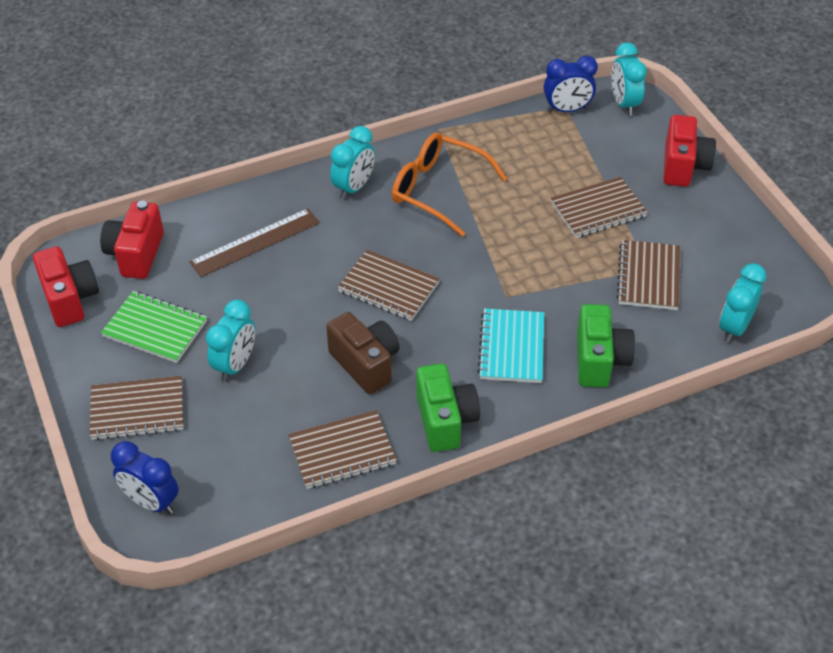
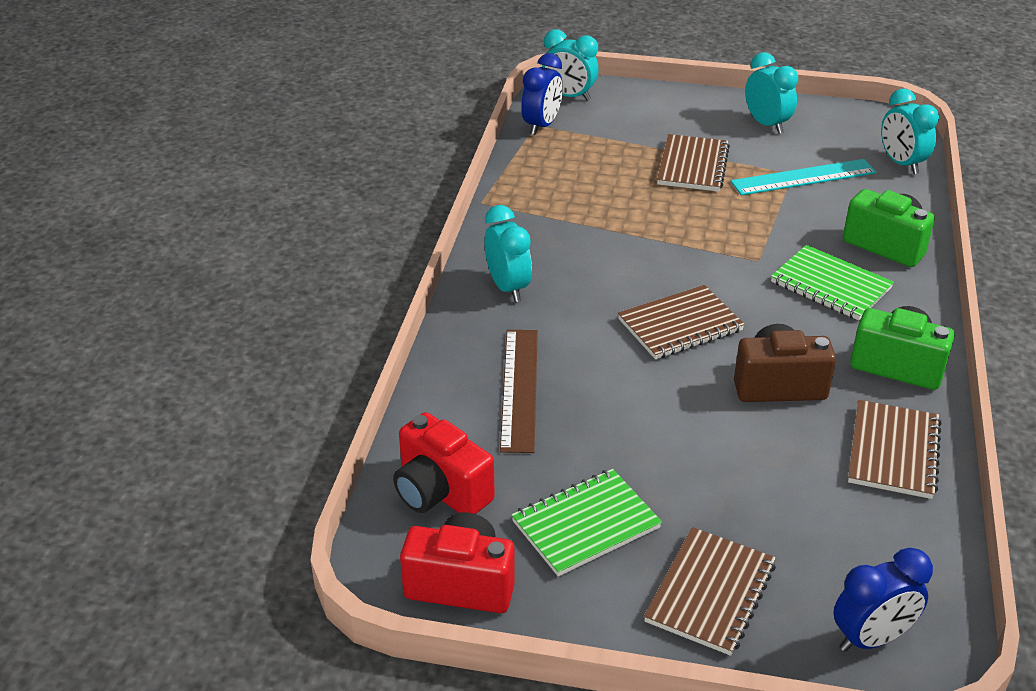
camera: 55 degrees left, 10 degrees down
turquoise clock [206,299,255,382] -> turquoise clock moved to [745,52,798,134]
orange glasses [392,132,507,237] -> none
turquoise notebook [477,308,544,383] -> green notebook [771,245,894,320]
brown notebook [616,240,680,310] -> turquoise ruler [731,159,877,195]
red camera [663,115,716,187] -> none

